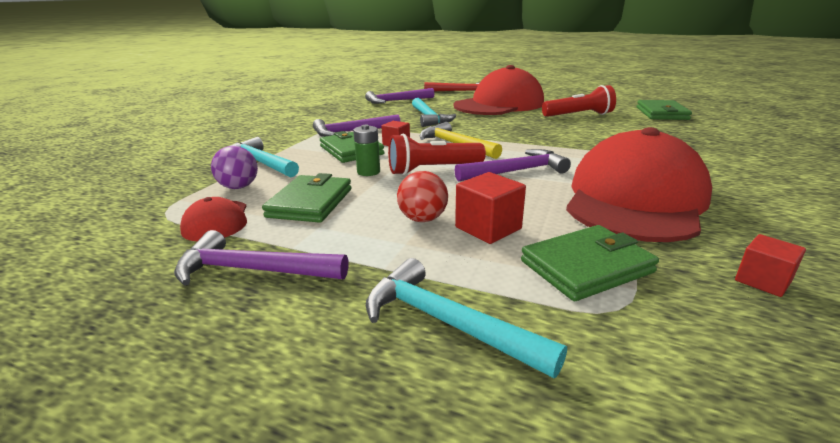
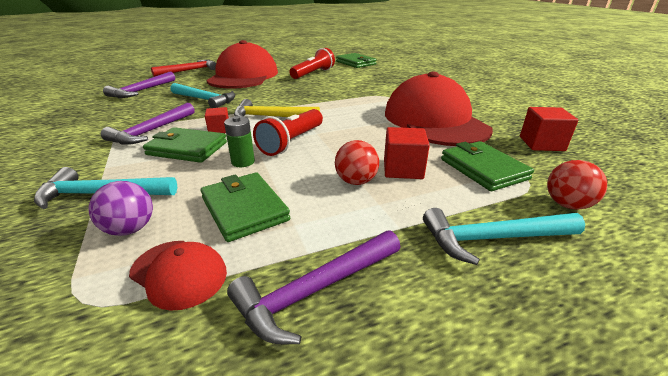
camera: 45 degrees left, 5 degrees up
purple hammer [454,149,571,181] -> none
green wallet [521,225,659,301] -> green wallet turned 45 degrees counterclockwise [441,141,534,191]
red cube [735,234,806,297] -> red cube [520,107,578,151], size x1.51
none -> red ball [547,160,607,210]

